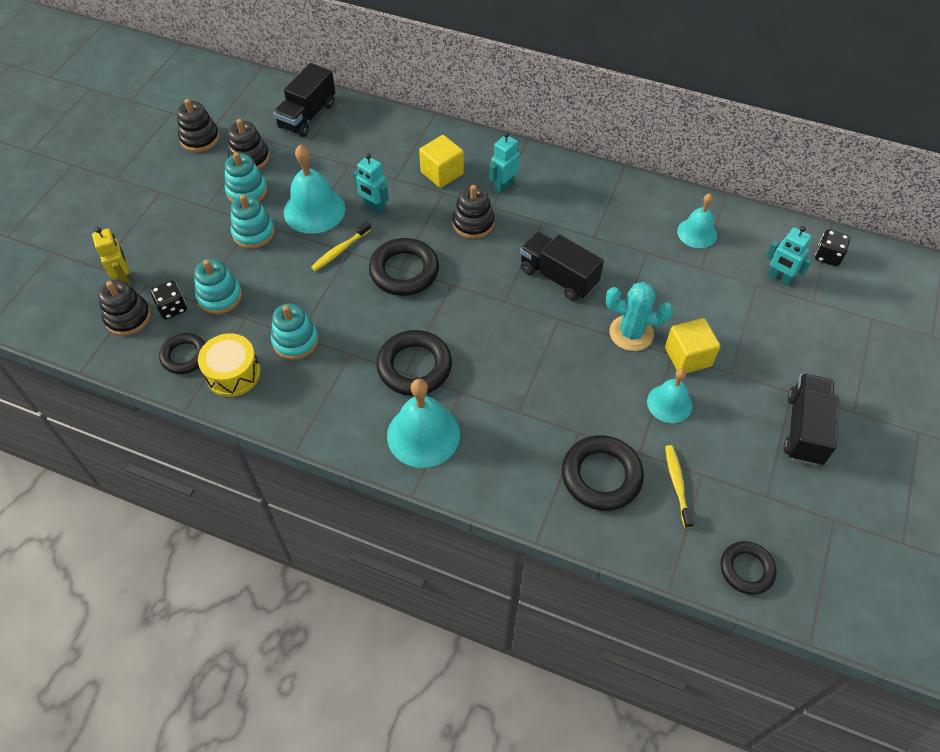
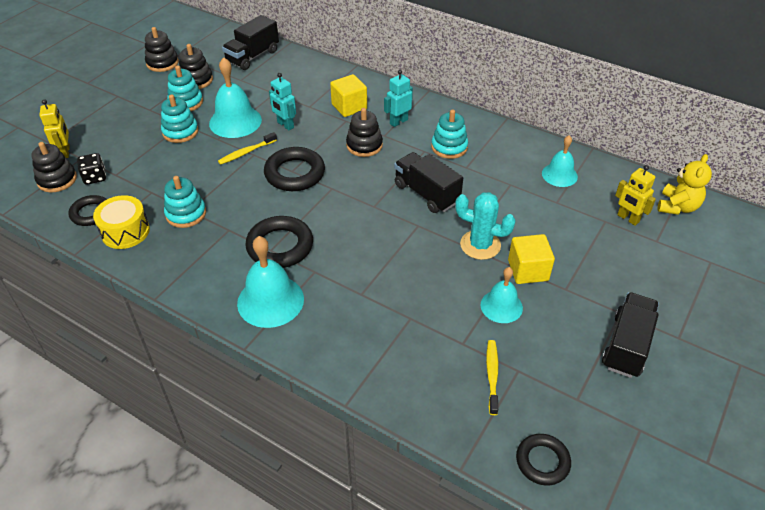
camera: 10 degrees right, 10 degrees down
turquoise stacking toy [194,259,242,314] -> turquoise stacking toy moved to [431,110,468,159]
black ring [562,435,644,511] -> none
turquoise robot [766,226,813,286] -> yellow robot [615,165,656,226]
black dice [815,229,850,266] -> yellow teddy bear [657,154,712,215]

